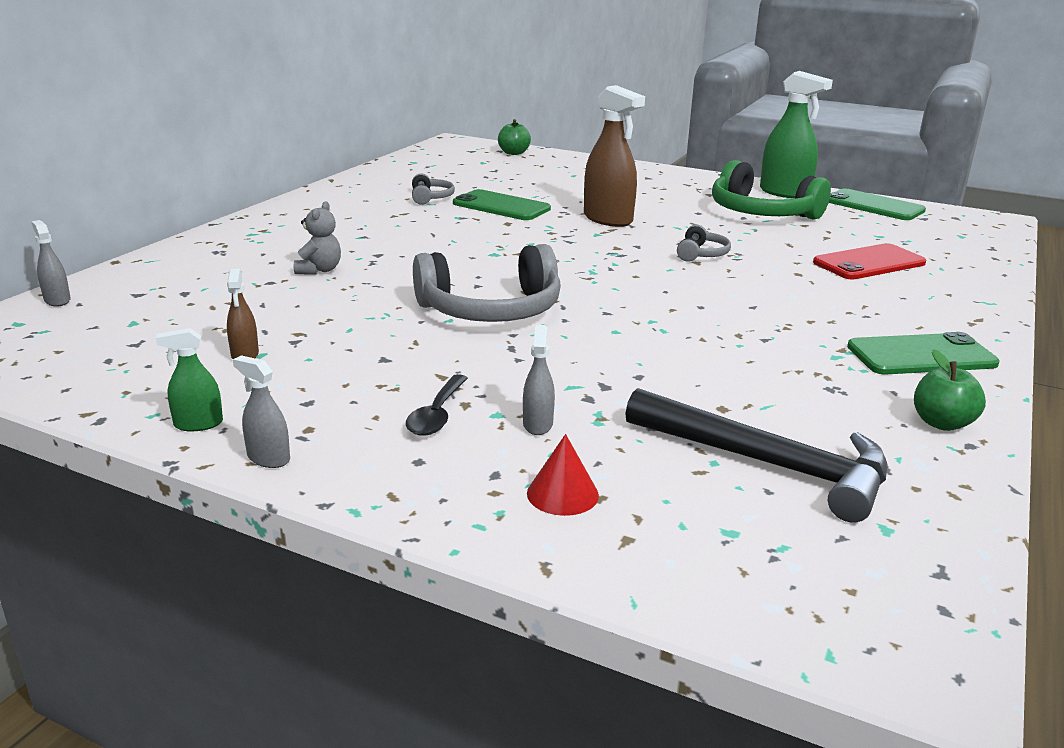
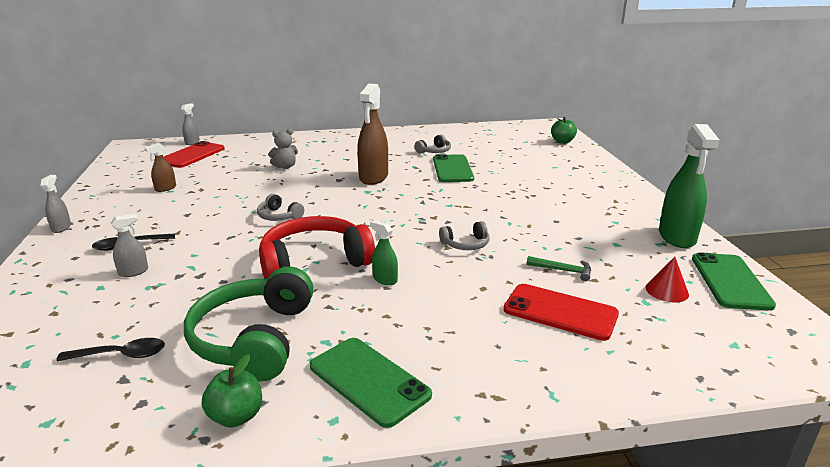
camera: 55 degrees right, 0 degrees up
green spray bottle [156,328,223,431] -> green spray bottle moved to [370,220,398,285]
grey headphones [413,244,561,322] -> grey headphones [257,194,304,221], size x0.47
red cone [527,434,599,516] -> red cone moved to [646,257,689,302]
brown spray bottle [584,85,645,227] -> brown spray bottle moved to [357,84,388,185]
black hammer [625,388,888,523] -> black spoon [56,338,165,361]
green headphones [712,160,831,220] -> green headphones moved to [184,266,314,381]
none -> red phone [164,141,225,168]
none -> red headphones [259,216,375,279]
none -> green hammer [526,256,591,281]

